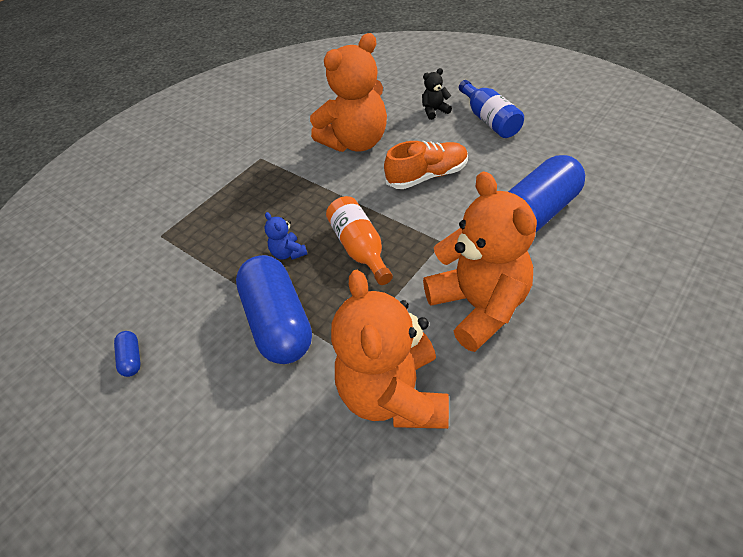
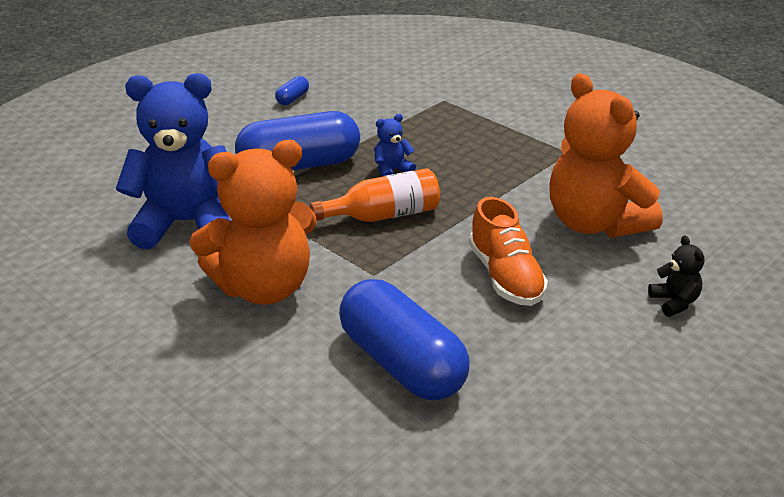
camera: 90 degrees right, 15 degrees down
blue capsule [114,331,141,377] -> blue capsule turned 45 degrees counterclockwise [275,76,309,105]
orange teddy bear [331,270,449,429] -> blue teddy bear [116,73,230,249]
blue bottle [459,80,524,138] -> none

